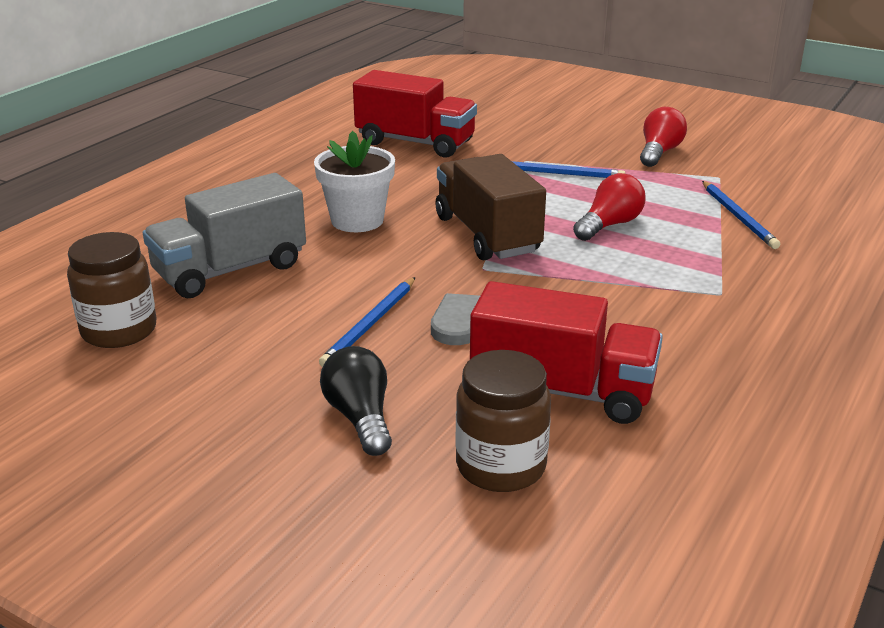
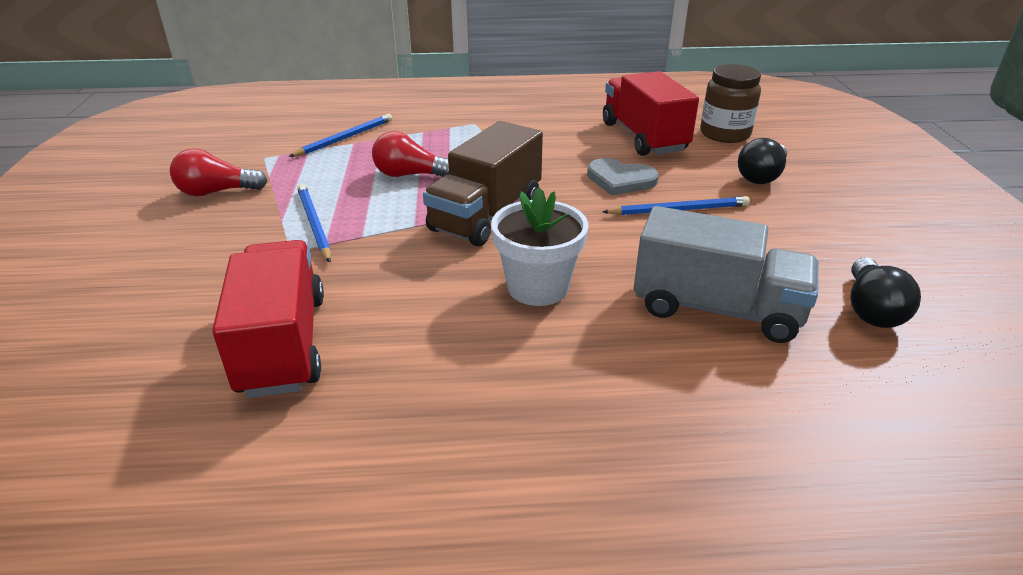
camera: 125 degrees left, 5 degrees up
brown jar [67,232,156,348] -> black light bulb [850,257,921,328]

